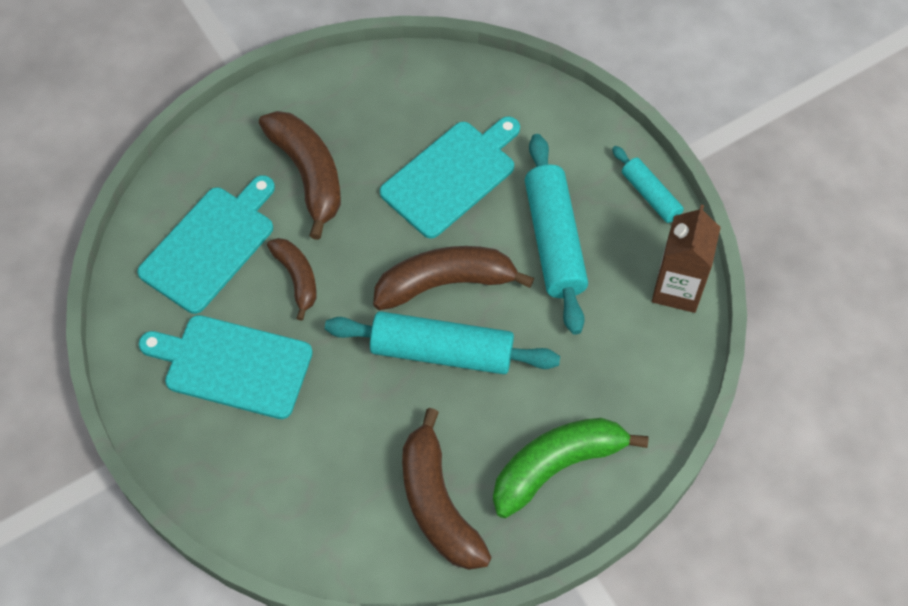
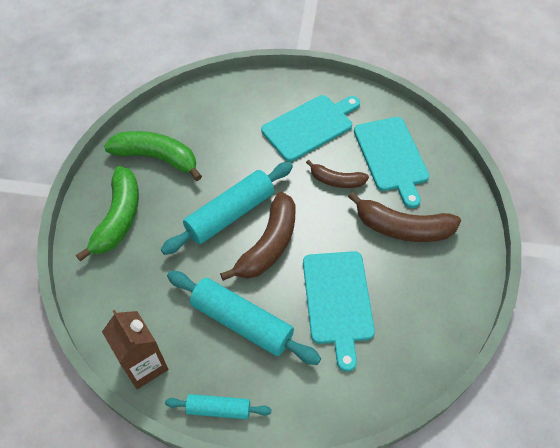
camera: 130 degrees right, 5 degrees down
brown banana [402,408,492,570] -> green banana [104,131,202,181]

